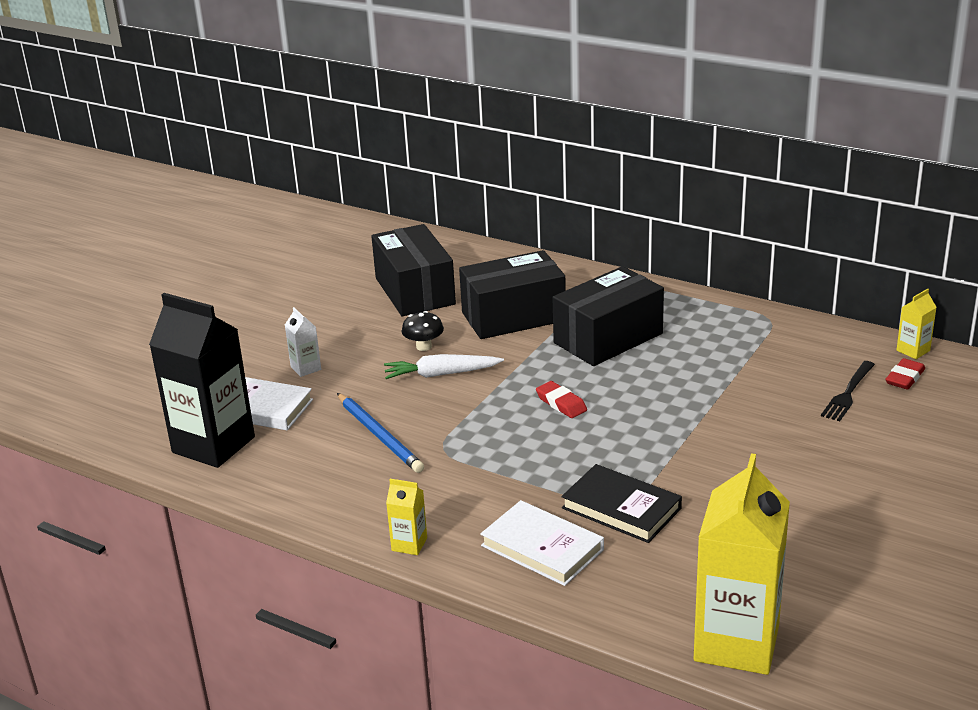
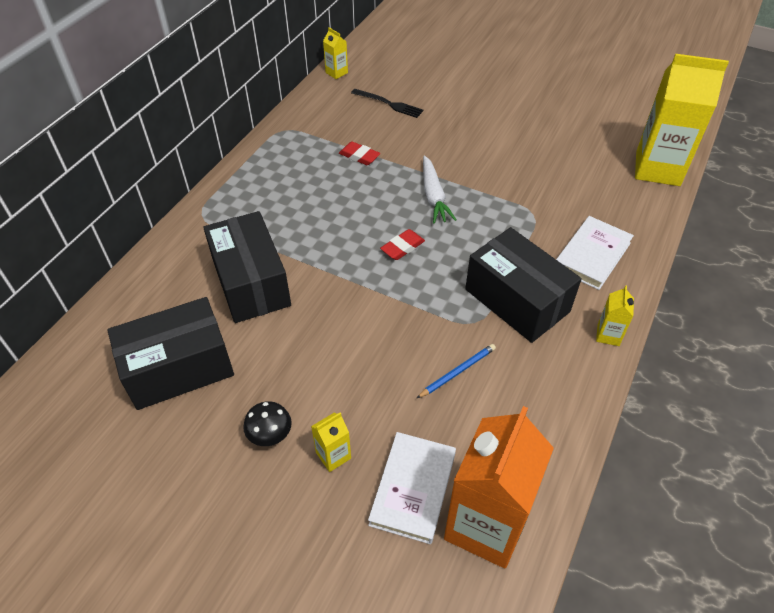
camera: 95 degrees left, 20 degrees up
black carton [149,293,255,468] -> orange carton [444,406,554,568]
white carton [285,307,321,377] -> yellow carton [311,412,351,472]
blue pencil [337,393,424,473] -> blue pencil [416,344,496,399], size x0.65
white carrot [384,354,504,379] -> white carrot moved to [423,156,456,224]
black mushroom [402,311,444,351] -> black mushroom moved to [243,401,292,446]
black box [552,266,664,366] -> black box moved to [465,227,582,343]
black book [561,464,682,543] -> none
red eraser [885,358,925,390] -> red eraser moved to [339,142,380,165]

